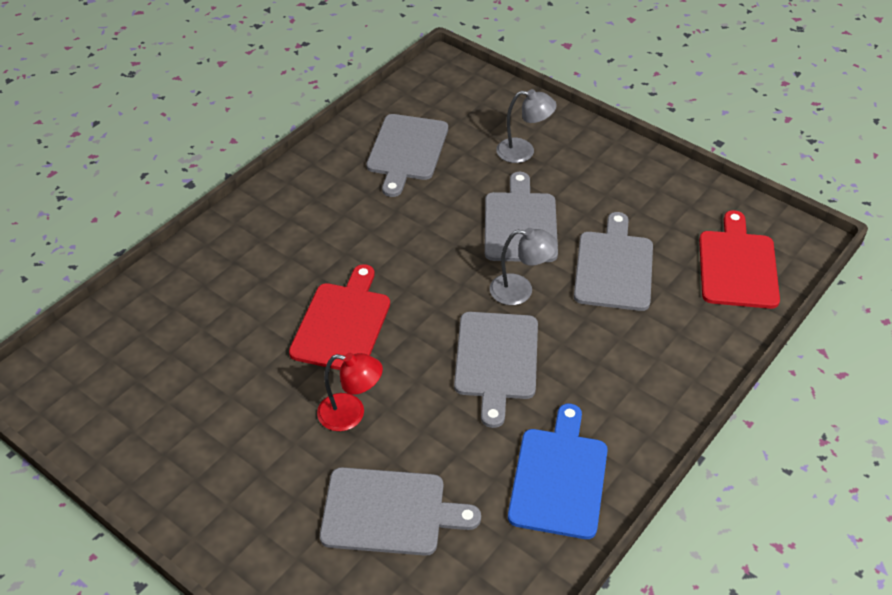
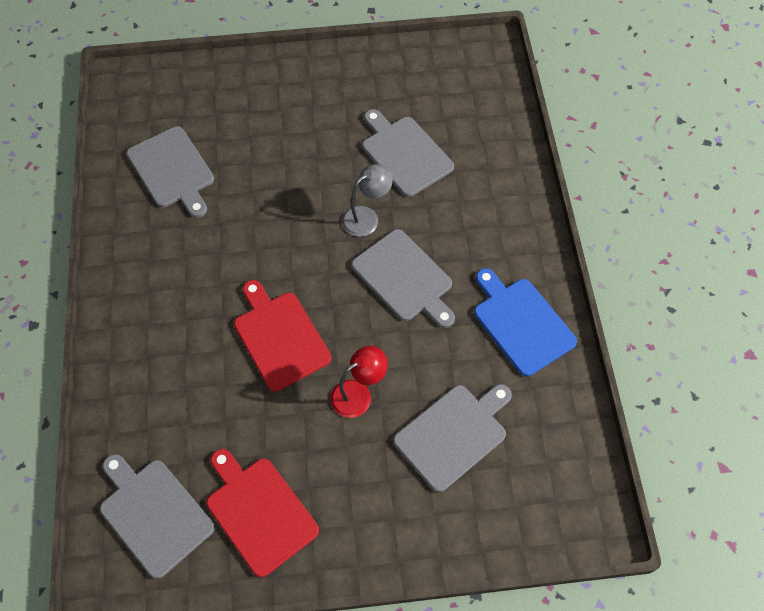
camera: 45 degrees left, 15 degrees up
grey cutting board [485,172,558,262] -> grey cutting board moved to [100,454,215,579]
grey lamp [496,89,557,163] -> none
red cutting board [699,210,780,309] -> red cutting board moved to [206,449,319,578]

